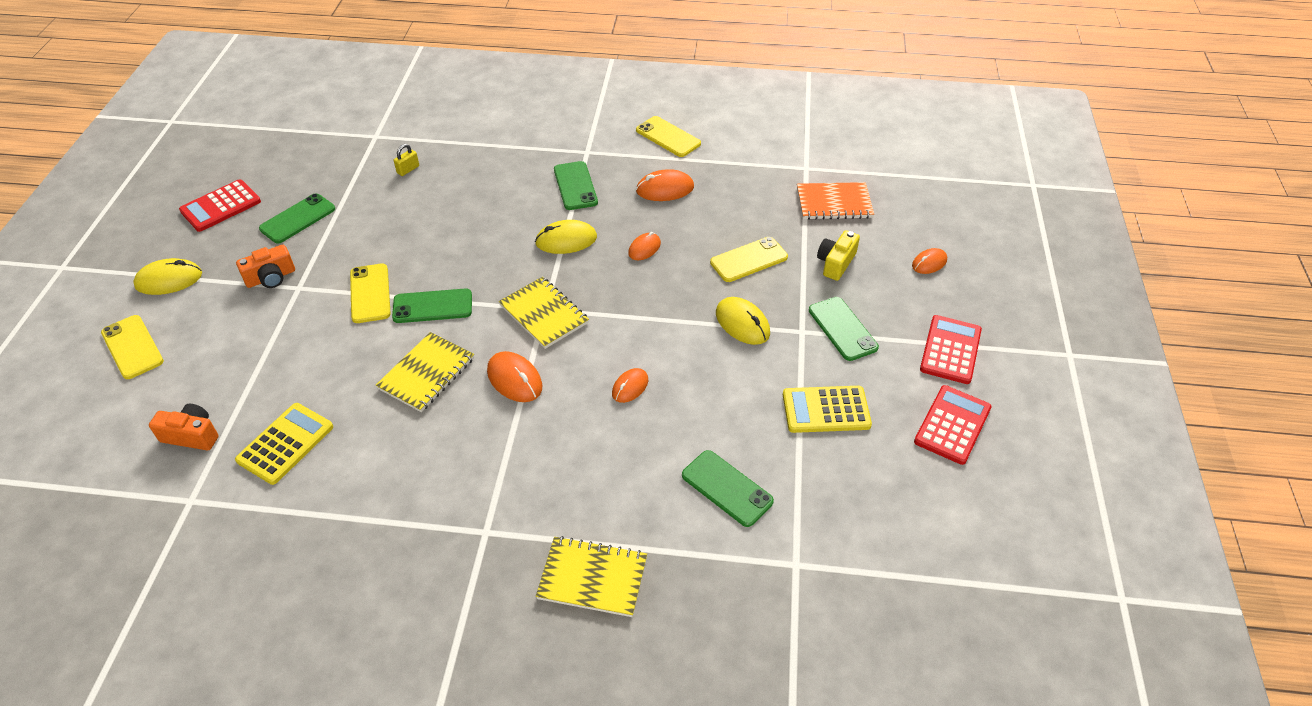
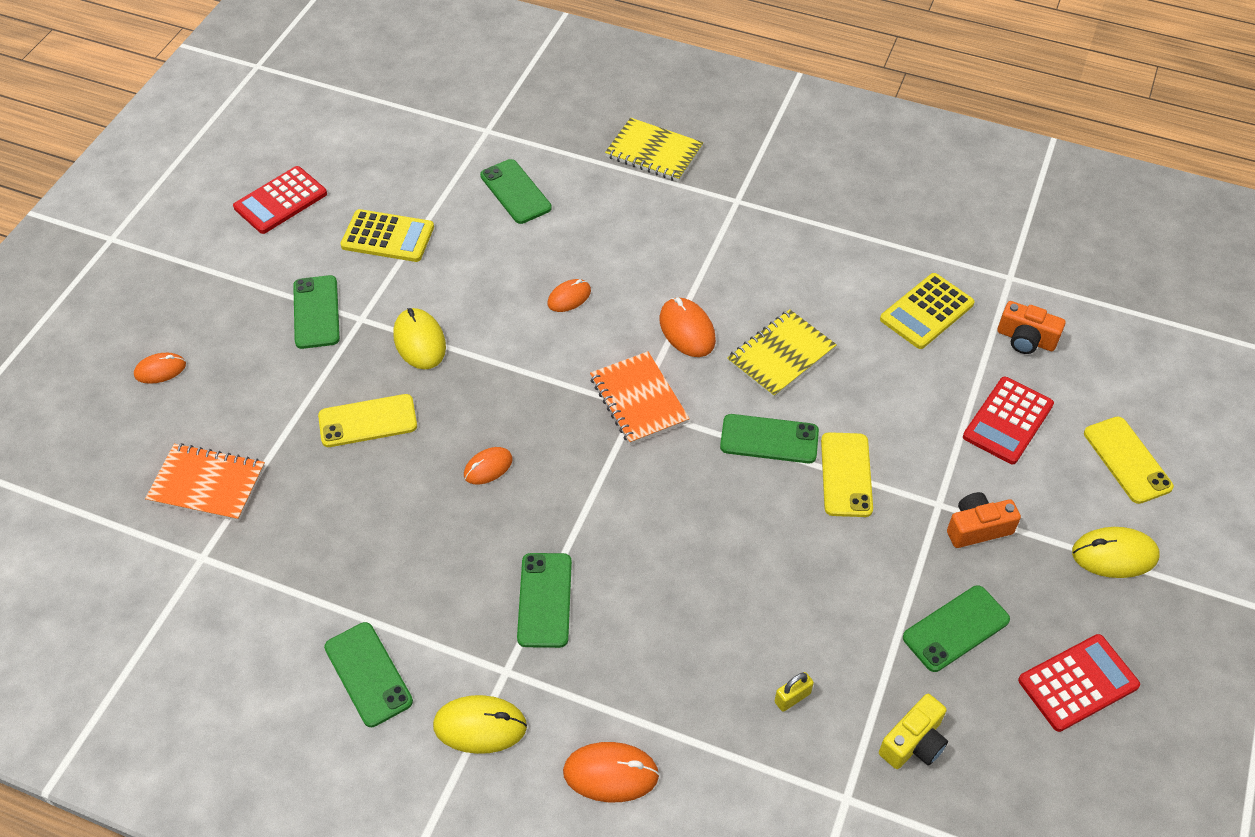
camera: 165 degrees left, 5 degrees up
yellow notebook [499,277,589,349] -> orange notebook [590,351,690,445]
yellow mouse [535,220,597,254] -> yellow mouse moved to [433,695,527,754]
yellow phone [636,116,701,157] -> green phone [324,622,413,727]
orange mouse [636,169,694,201] -> orange mouse moved to [563,742,659,802]
yellow camera [817,230,860,281] -> yellow camera moved to [879,694,948,769]
red calculator [920,315,982,384] -> red calculator moved to [963,377,1054,464]

